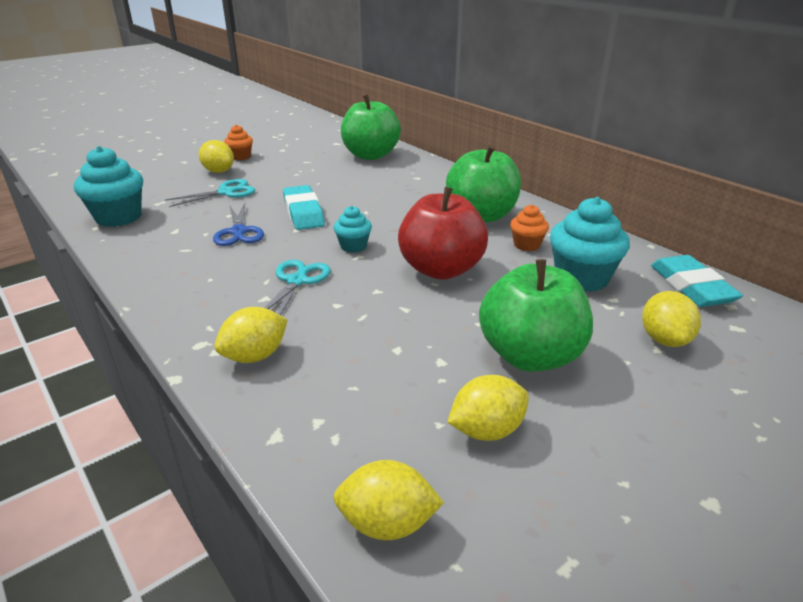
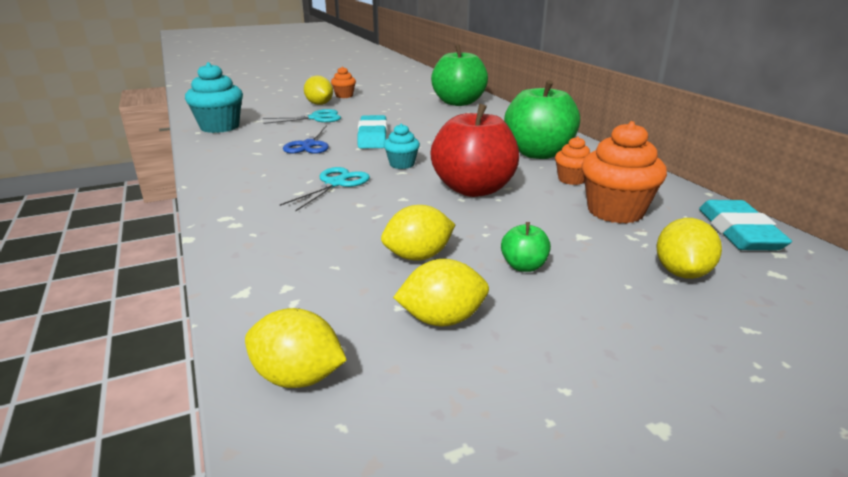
camera: 15 degrees right, 5 degrees down
yellow lemon [214,307,288,363] -> yellow lemon moved to [381,205,455,261]
green apple [479,259,593,372] -> green apple [501,222,551,272], size x0.43
turquoise cupcake [550,197,630,292] -> orange cupcake [581,121,667,224]

